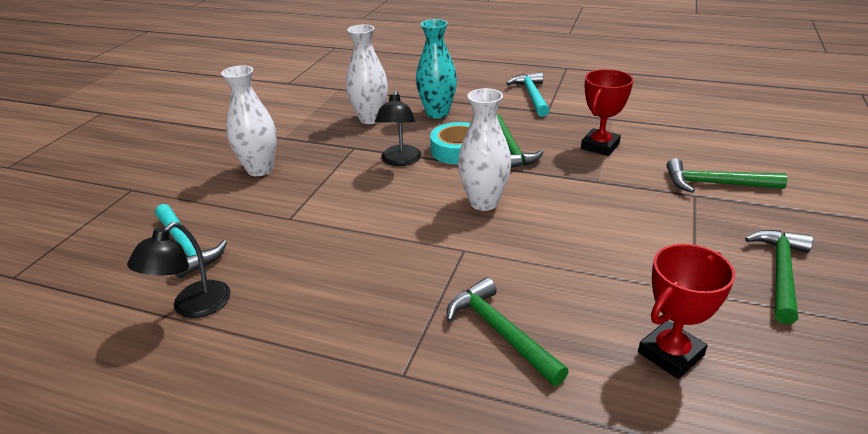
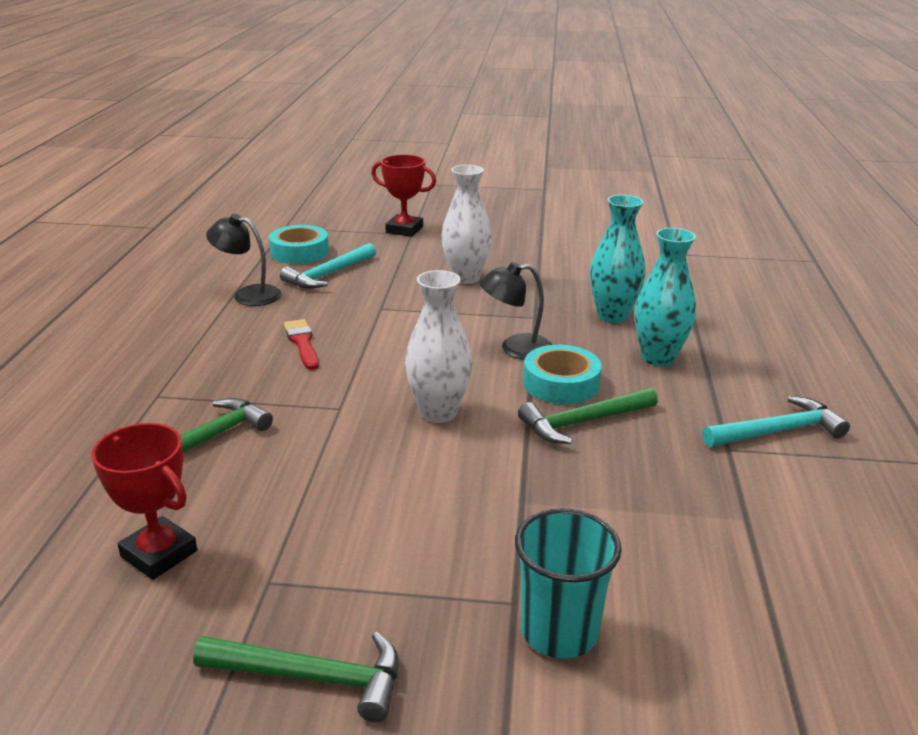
camera: 75 degrees right, 5 degrees down
white vase [346,25,388,124] -> turquoise vase [590,195,646,323]
red trophy [581,69,633,156] -> red trophy moved to [371,155,436,237]
green hammer [666,158,788,193] -> turquoise cup [515,508,622,659]
none -> turquoise tape [269,225,329,264]
none -> red brush [284,319,319,370]

